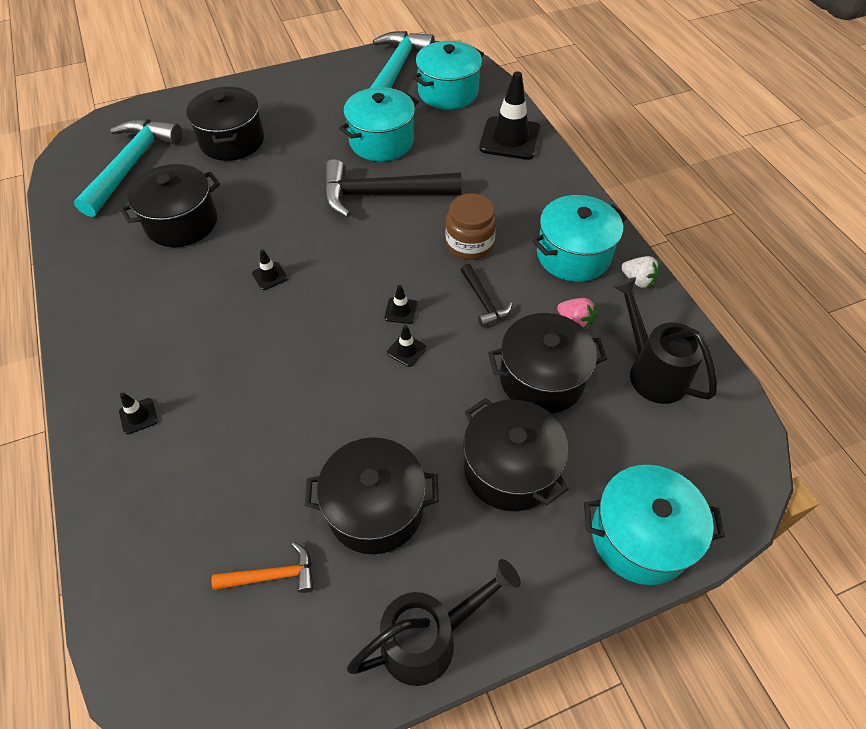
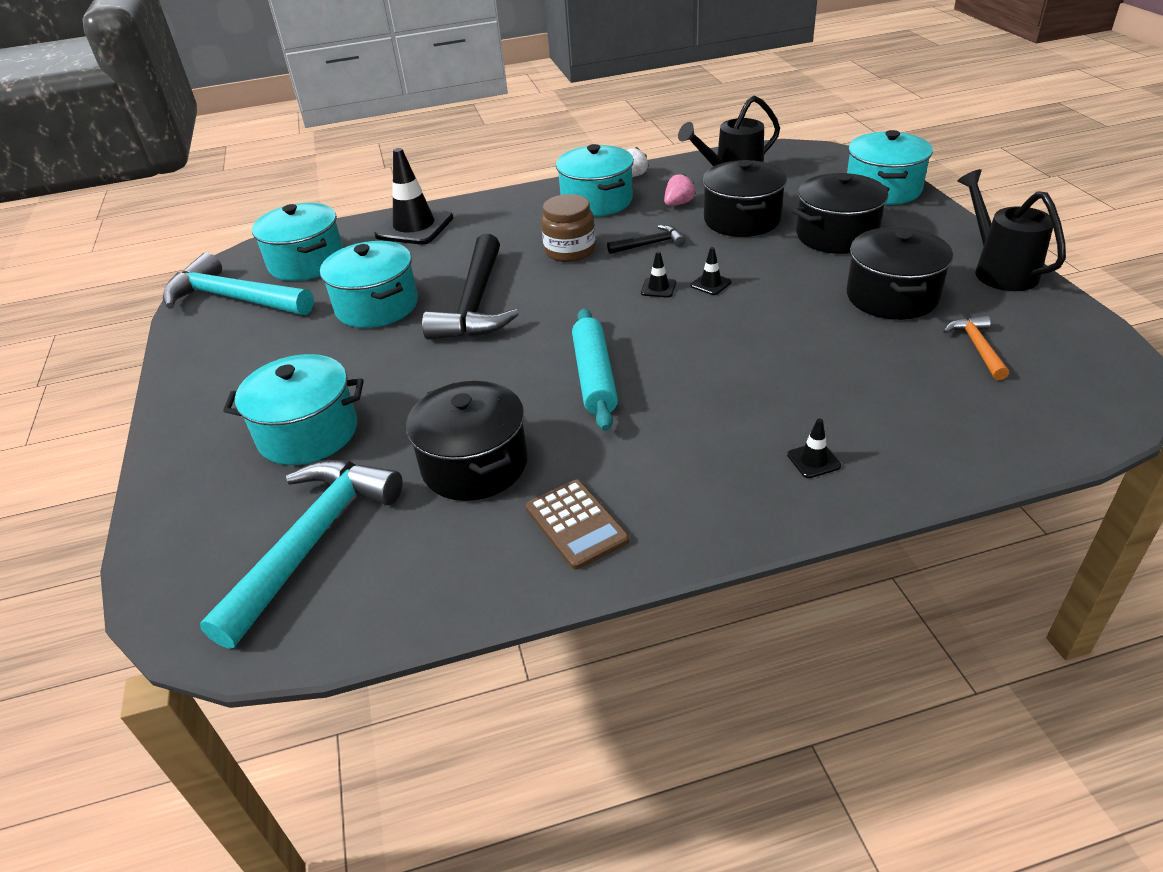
camera: 80 degrees left, 15 degrees down
turquoise hammer [74,119,182,217] -> turquoise hammer turned 90 degrees clockwise [200,460,403,649]
black pot [186,87,264,161] -> turquoise pot [223,354,364,465]
black traffic cone [252,249,288,290] -> turquoise rolling pin [572,308,618,431]
none -> brown calculator [525,479,629,570]

